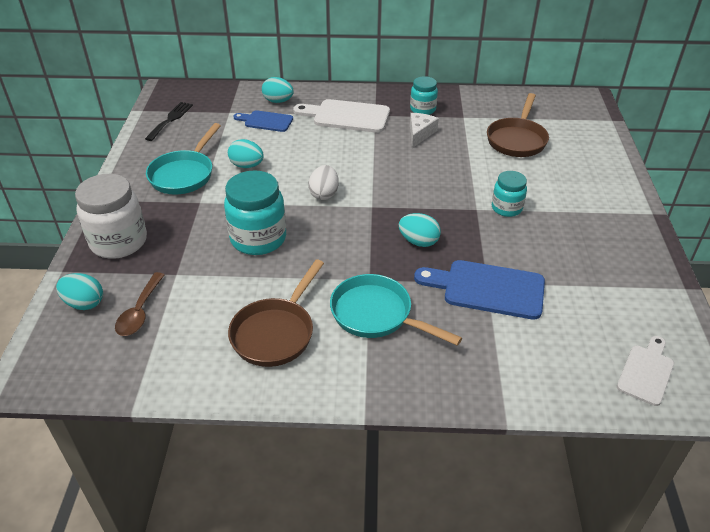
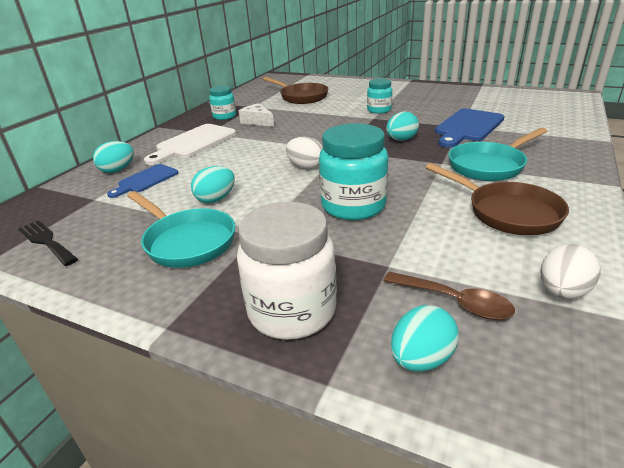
camera: 65 degrees left, 10 degrees down
white cutting board [617,336,674,406] -> none
none -> white egg [541,244,600,299]

